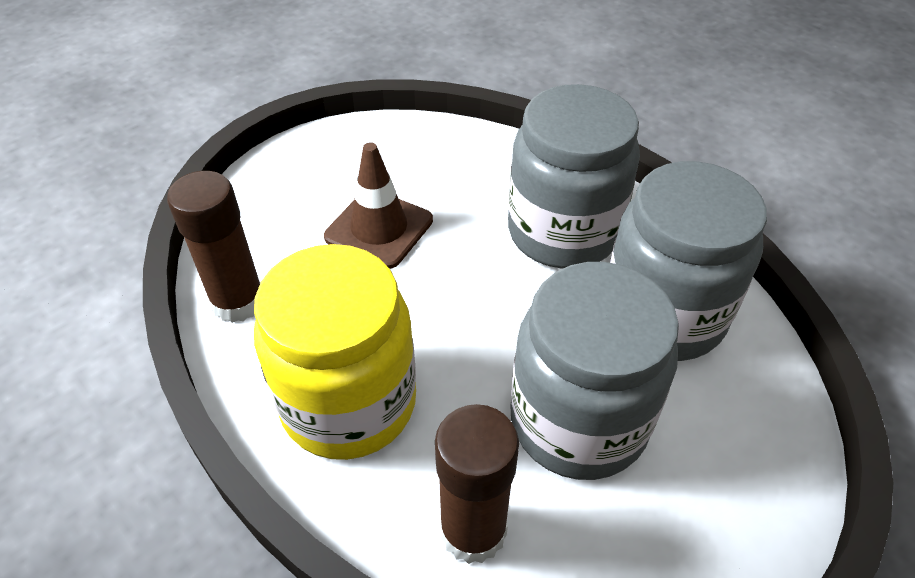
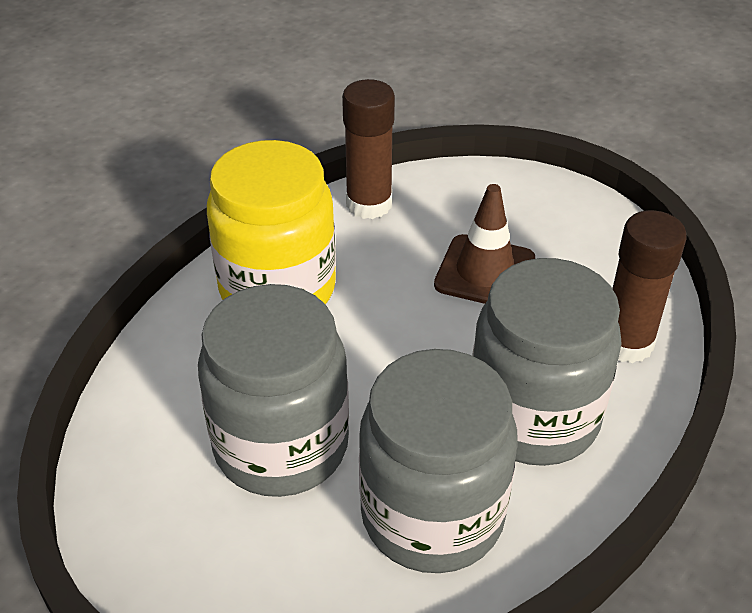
camera: 80 degrees right, 5 degrees down
brown glue stick [435,404,519,564] -> brown glue stick moved to [612,210,687,363]

